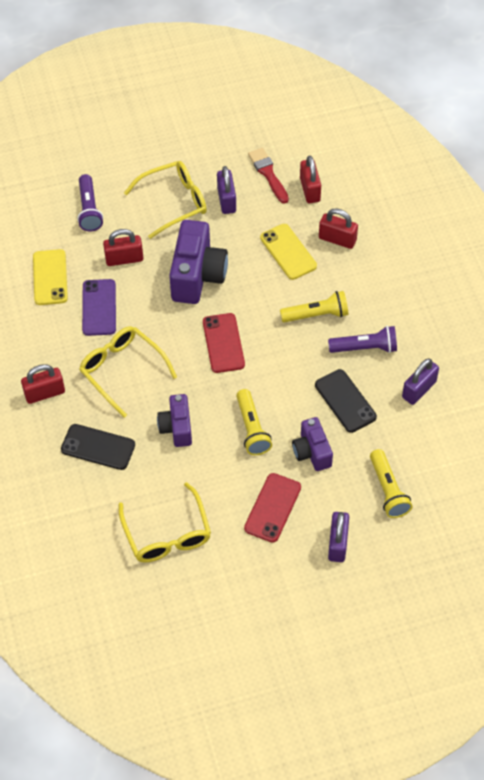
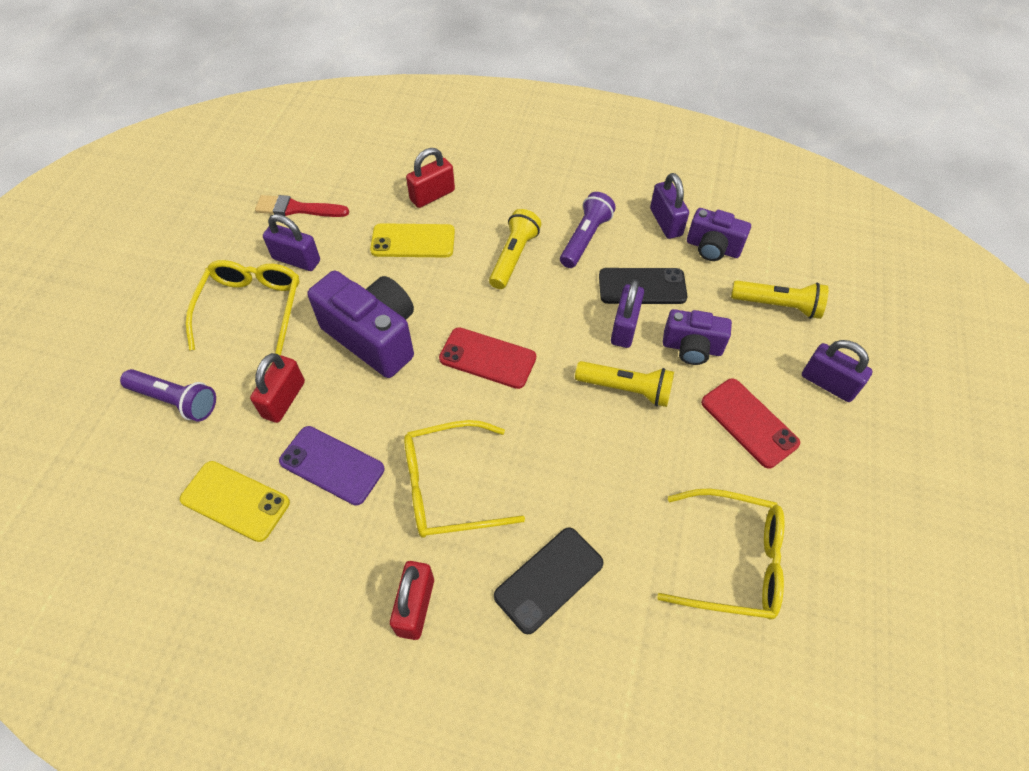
camera: 60 degrees left, 0 degrees up
purple camera [157,394,192,447] -> purple camera moved to [687,208,751,261]
red padlock [300,156,321,203] -> none
none -> purple padlock [611,279,644,348]

